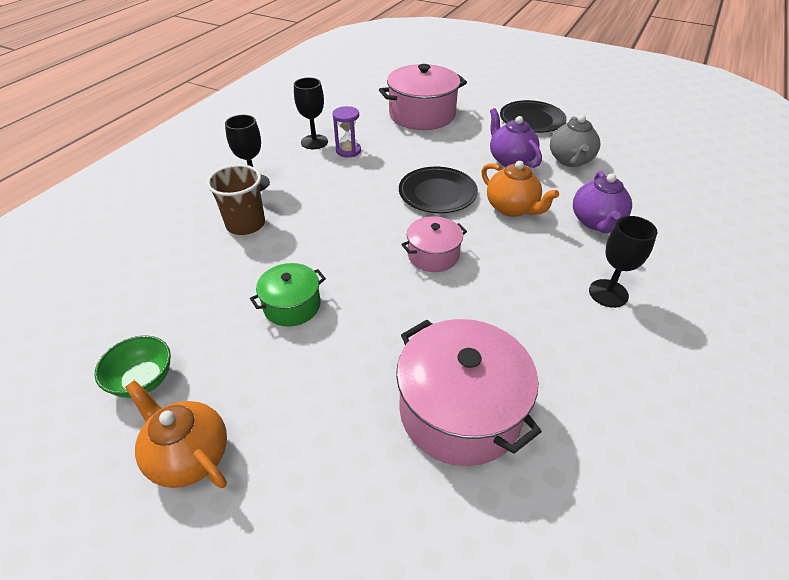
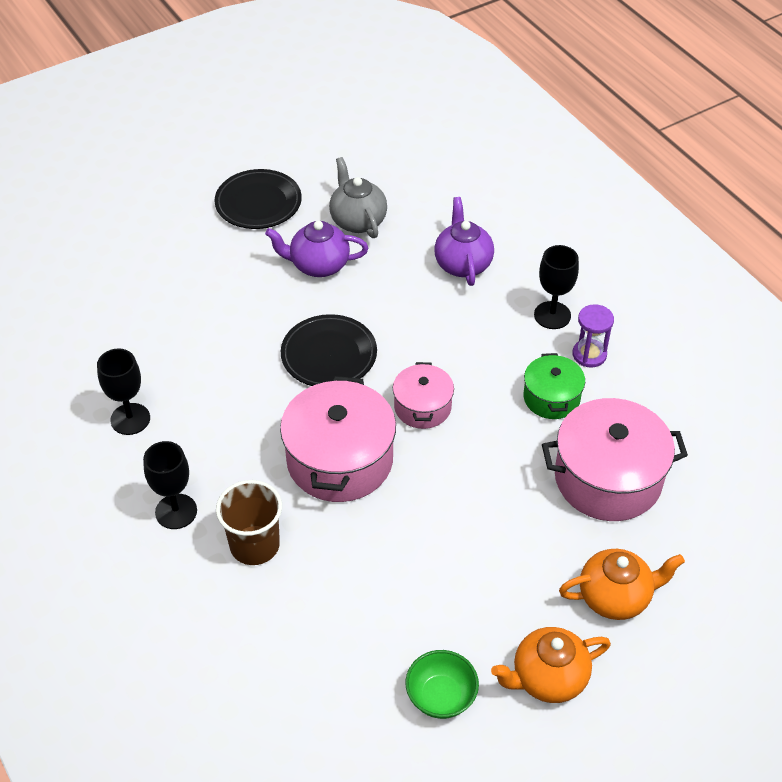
camera: 60 degrees left, 5 degrees up
green pot [250,263,326,327] -> green pot moved to [523,353,585,419]
purple hourglass [332,106,361,157] -> purple hourglass moved to [572,304,614,367]
pink pot [379,64,467,130] -> pink pot moved to [280,376,396,502]
orange teapot [481,161,559,217] -> orange teapot moved to [559,549,685,620]
grey teapot [550,115,600,167] -> grey teapot turned 150 degrees counterclockwise [329,157,387,238]
purple teapot [573,171,632,233] -> purple teapot turned 135 degrees counterclockwise [434,197,494,286]

